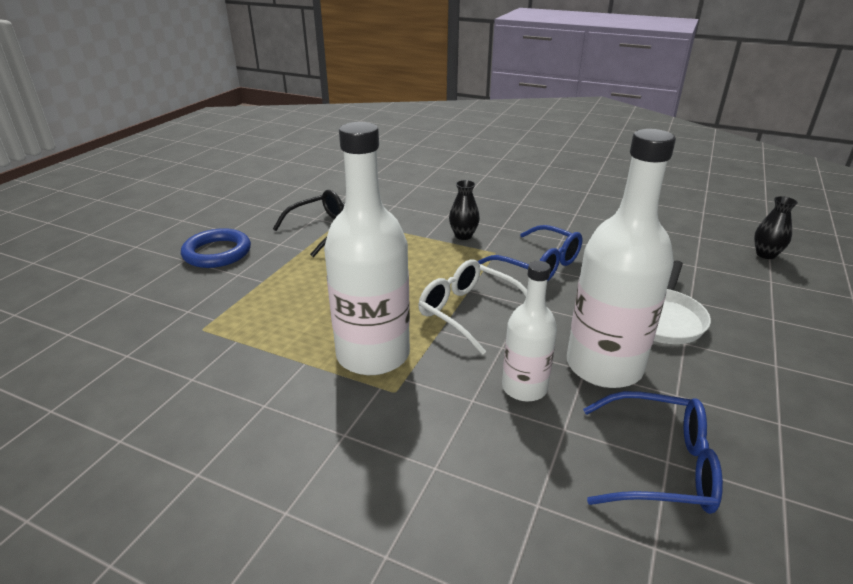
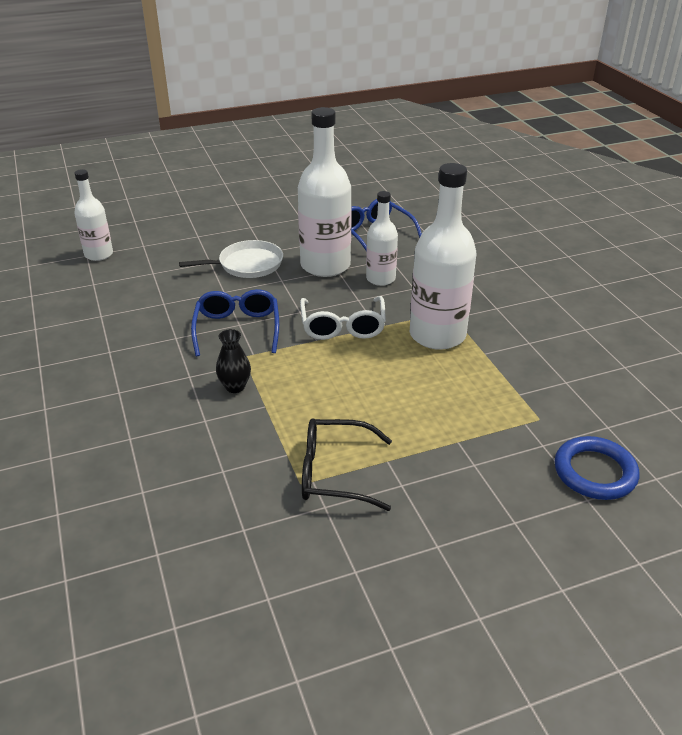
camera: 135 degrees left, 5 degrees up
blue ring [181,228,251,268] -> blue ring moved to [554,436,639,500]
black vase [754,196,798,259] -> white bottle [74,169,113,261]

